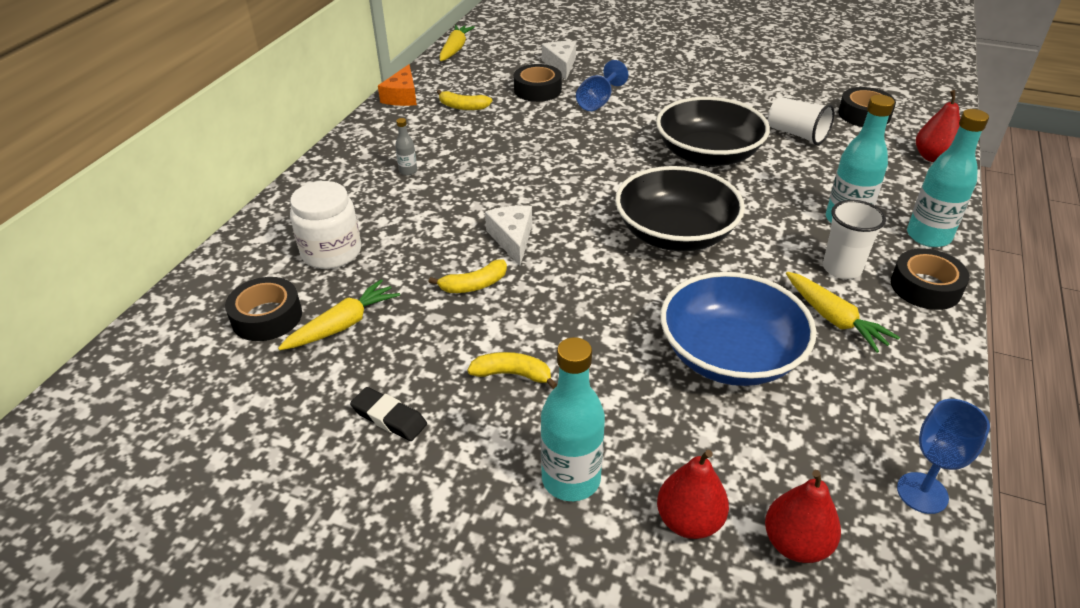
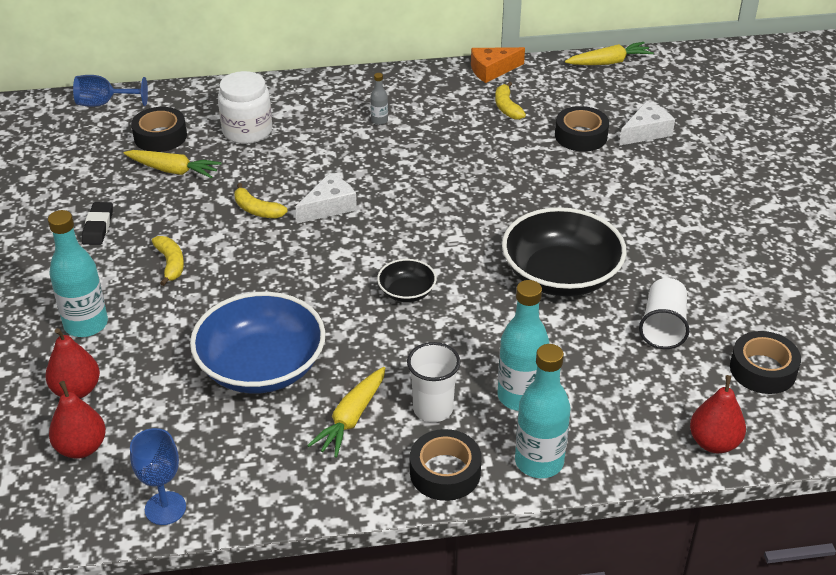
camera: 60 degrees right, 0 degrees up
blue goblet [576,60,628,111] -> blue goblet moved to [73,75,148,107]
black bowl [615,166,745,251] -> black bowl [377,259,437,302], size x0.48

